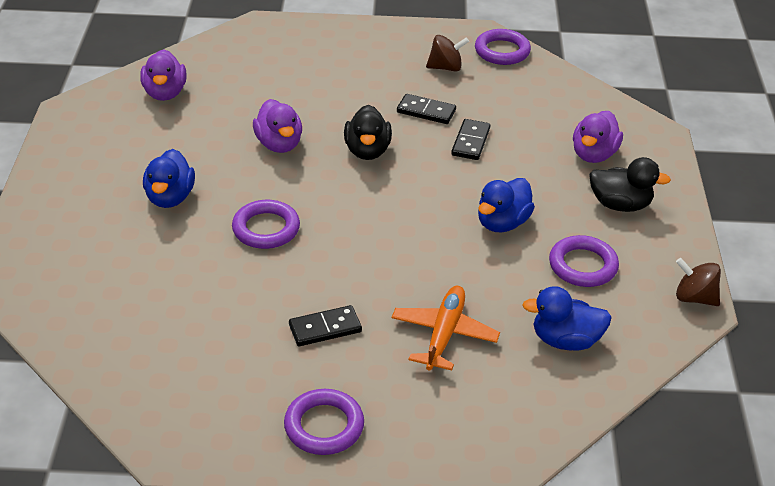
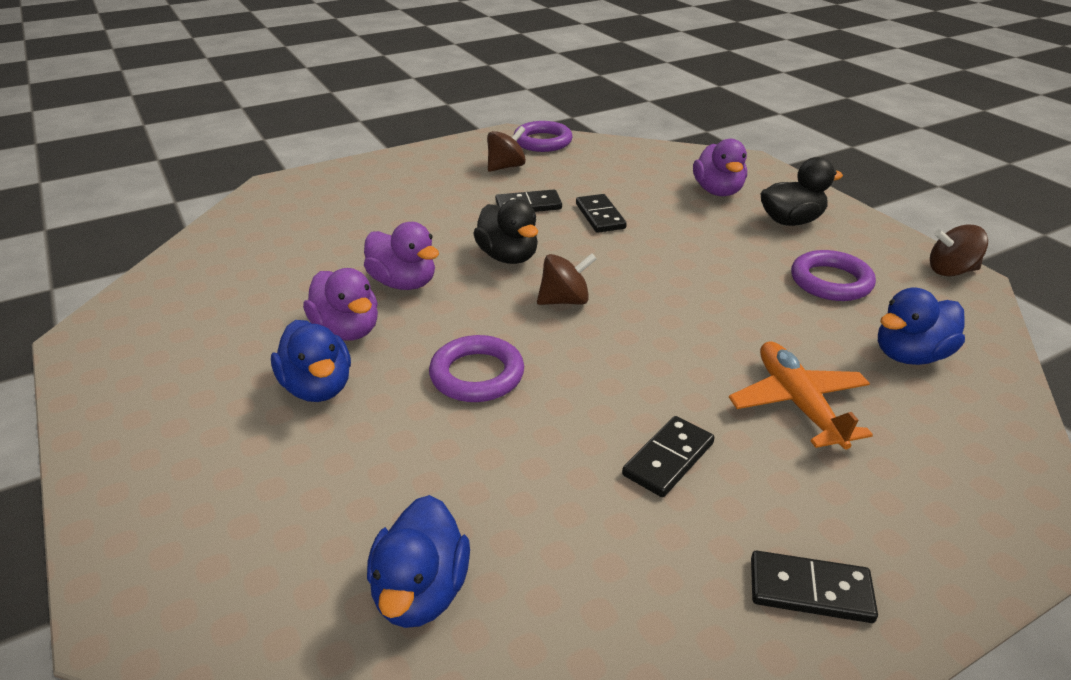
camera: 30 degrees left, 5 degrees down
purple duck [140,49,187,101] -> purple duck moved to [303,268,378,341]
purple ring [284,389,364,455] -> black domino [751,551,878,623]
blue duck [478,178,535,232] -> blue duck moved to [367,495,470,628]
none -> brown spinning top [537,253,597,305]

